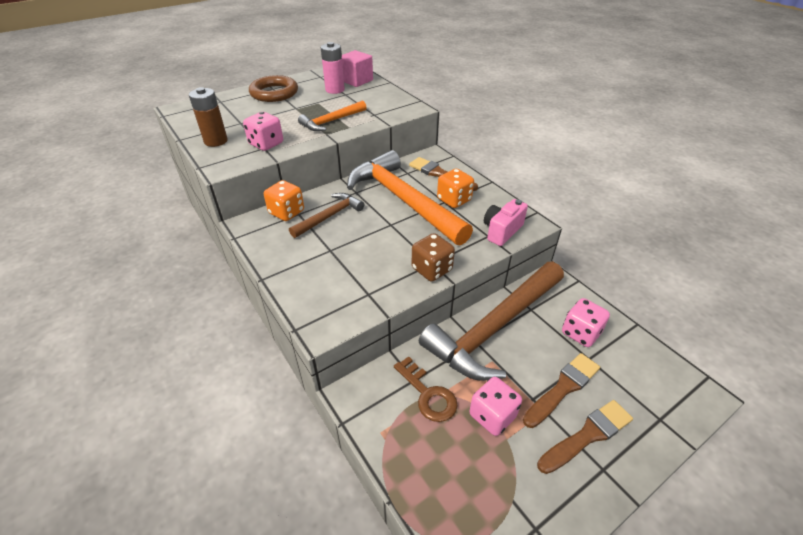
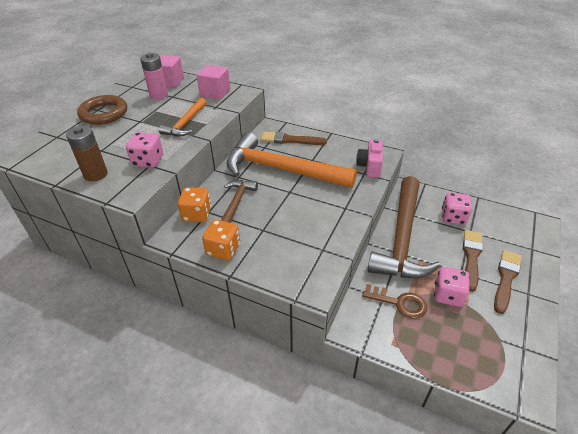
camera: 30 degrees left, 0 degrees up
brown dice [412,233,455,282] -> none
orange dice [437,169,474,208] -> orange dice moved to [202,220,240,260]
none -> pink cube [197,65,230,100]

